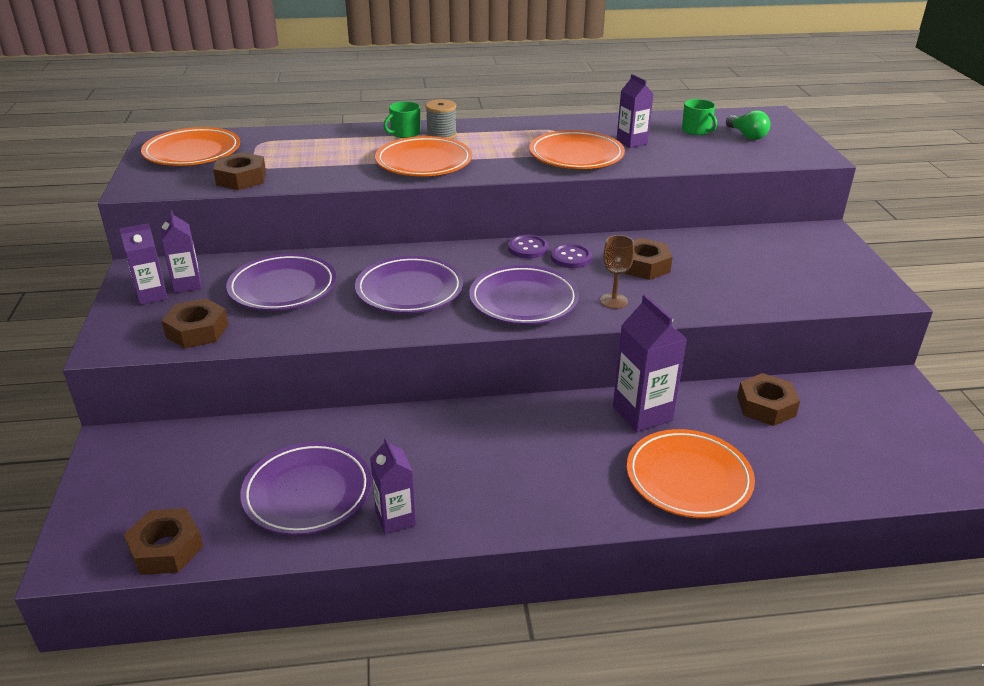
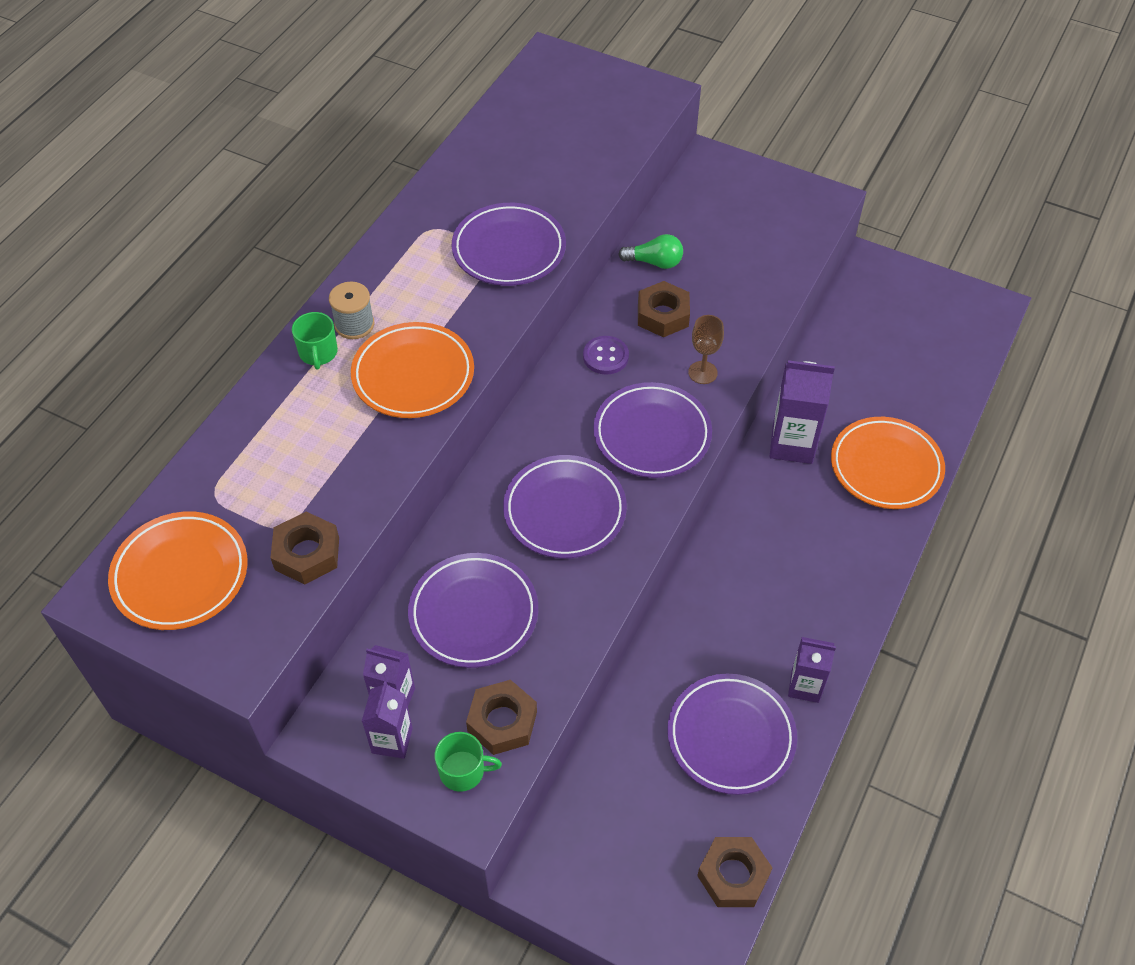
camera: 55 degrees left, 20 degrees up
purple button [508,235,548,258] -> none
orange plate [529,130,625,169] -> purple plate [452,203,566,286]
purple carton [616,74,653,148] -> none
green mug [682,99,717,135] -> green mug moved to [435,732,502,792]
green light bulb [726,110,771,140] -> green light bulb moved to [618,234,683,269]
brown nut [737,373,800,426] -> none

